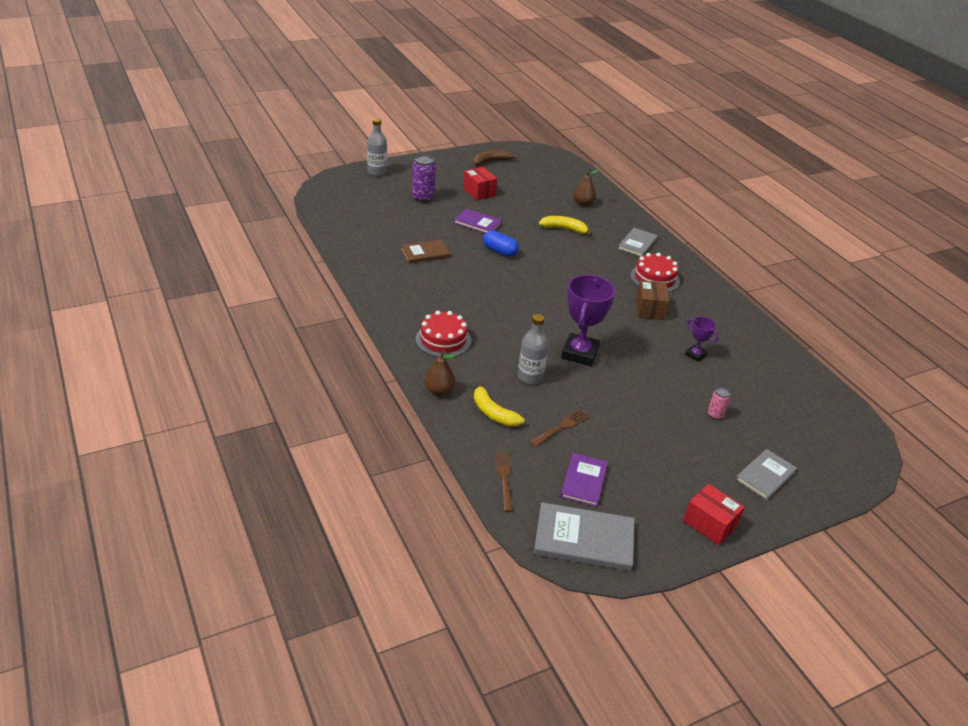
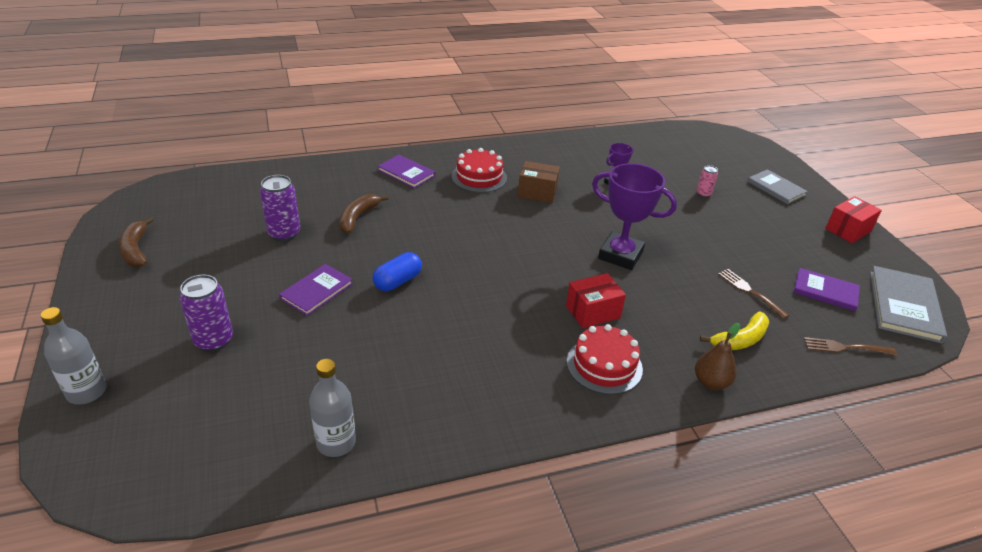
camera: 80 degrees left, 0 degrees up
brown book [401,239,451,264] -> none
red box [463,167,497,201] -> red box moved to [566,273,626,328]
grey bottle [518,314,548,384] -> grey bottle moved to [309,359,356,457]
yellow banana [539,216,592,236] -> brown banana [339,194,389,234]
brown pear [573,169,600,206] -> none
grey book [618,228,658,257] -> purple book [378,155,435,188]
none -> purple can [260,175,300,241]

